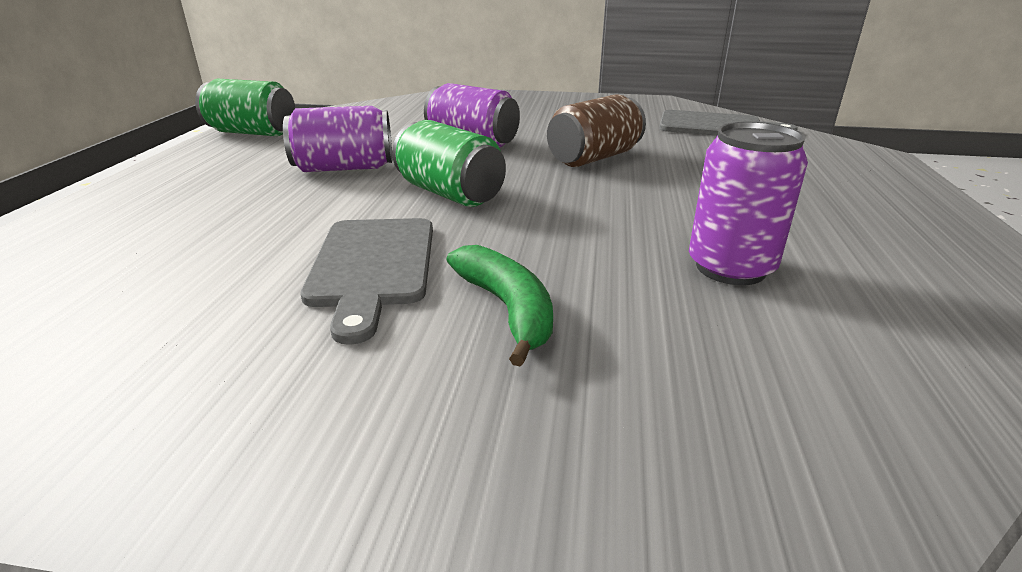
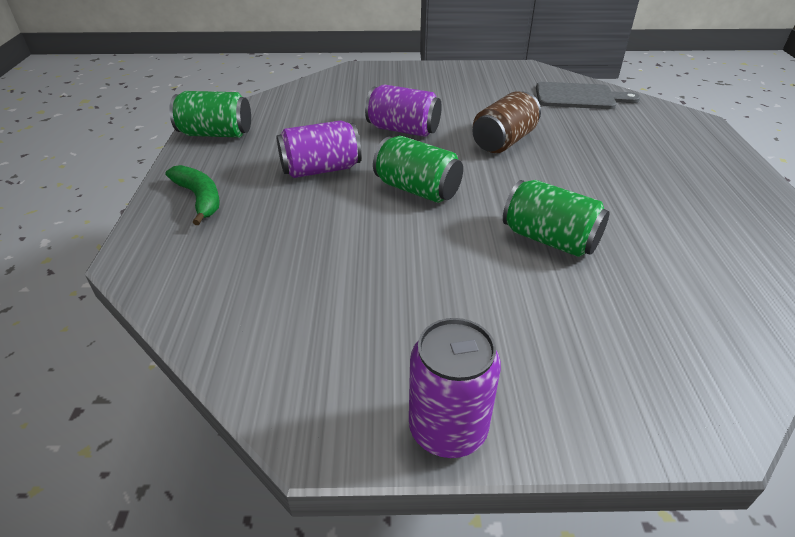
camera: 10 degrees left, 10 degrees up
grey cutting board [301,218,433,345] -> none
green banana [447,245,553,367] -> green banana moved to [166,165,220,225]
purple can [689,122,808,285] -> purple can moved to [409,318,501,458]
none -> green can [503,180,610,257]

